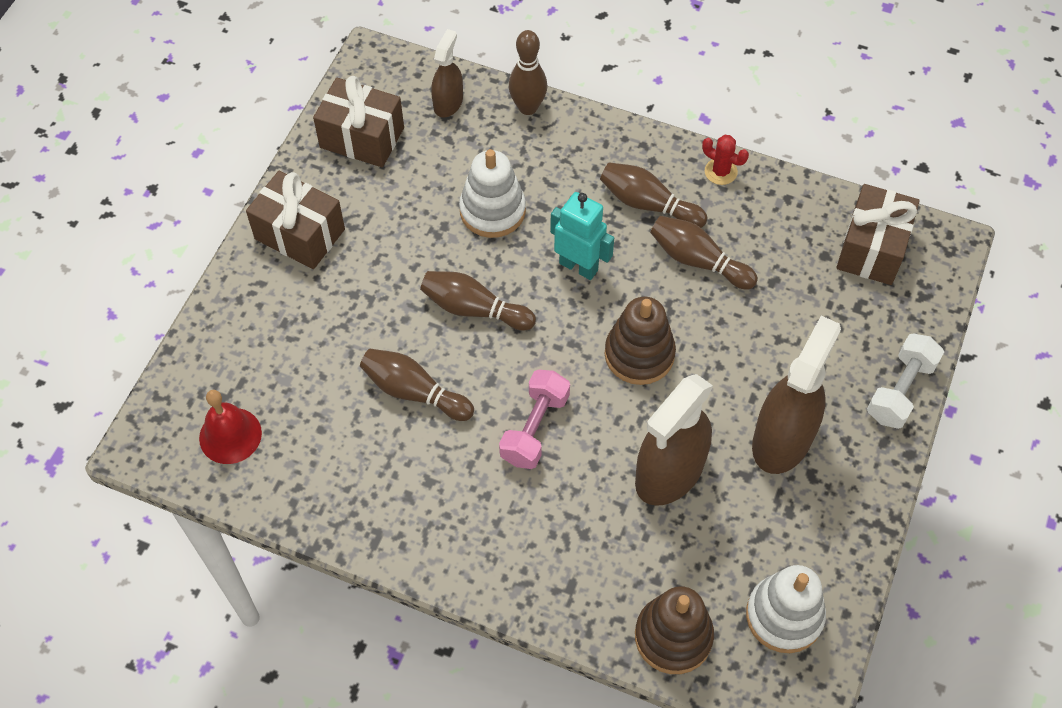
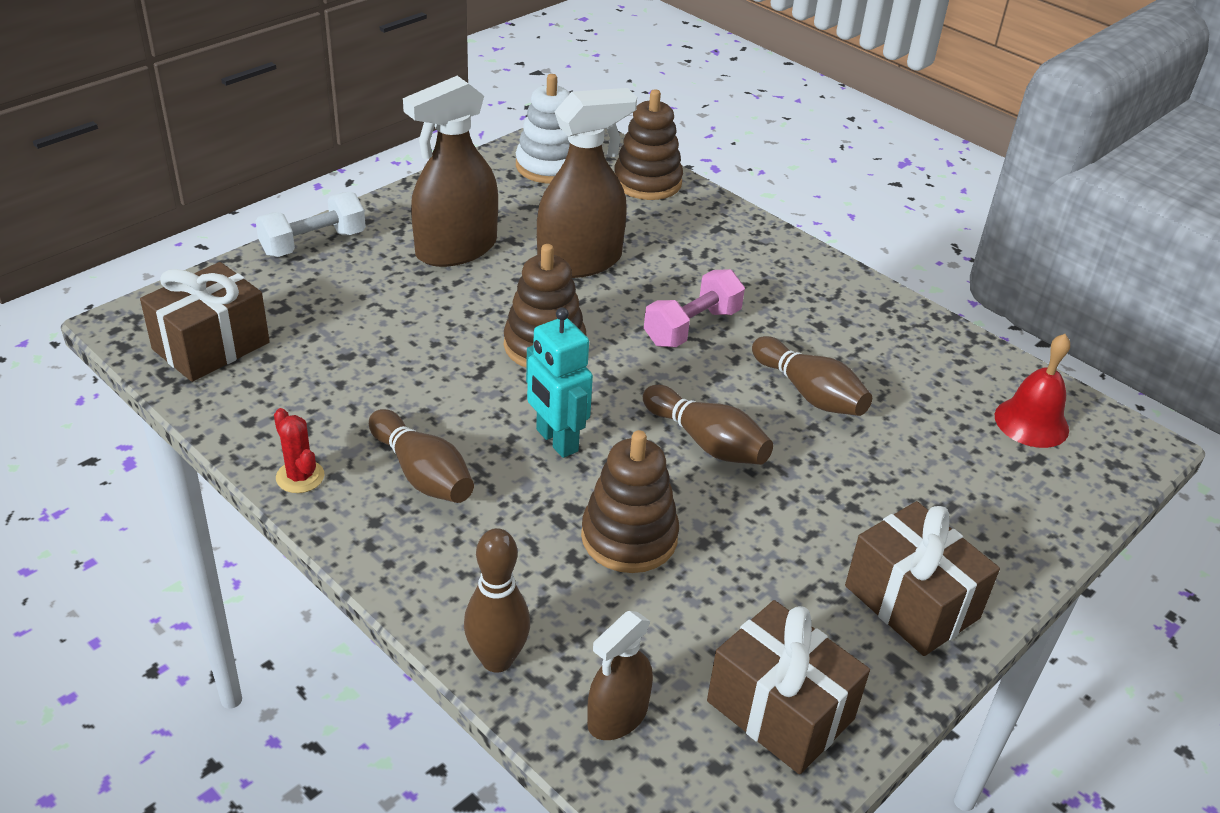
camera: 160 degrees left, 20 degrees down
white stacking toy [459,149,526,238] -> brown stacking toy [581,430,679,573]
brown bowling pin [650,216,758,290] -> none

